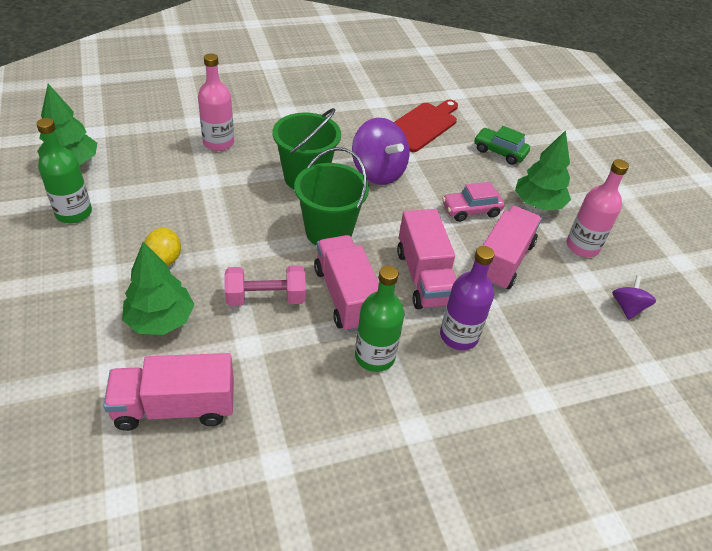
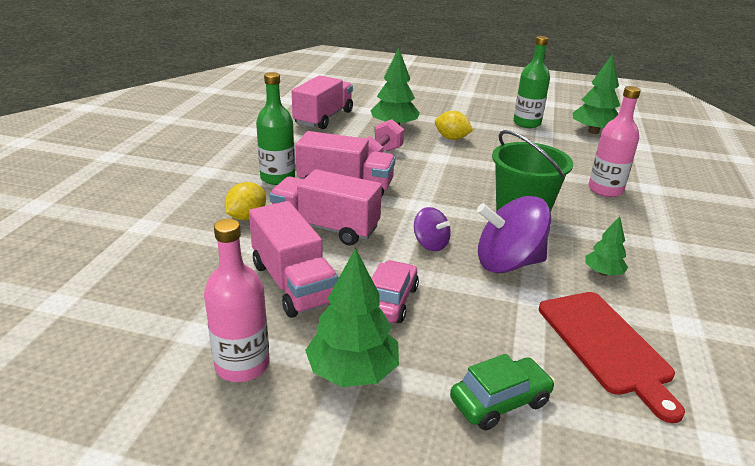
camera: 125 degrees right, 15 degrees down
green bucket [294,147,369,246] -> none
purple bottle [440,246,494,350] -> yellow lemon [225,182,266,220]
purple spinning top [612,275,656,320] -> purple spinning top moved to [414,207,451,251]
none -> green tree [585,216,628,276]

